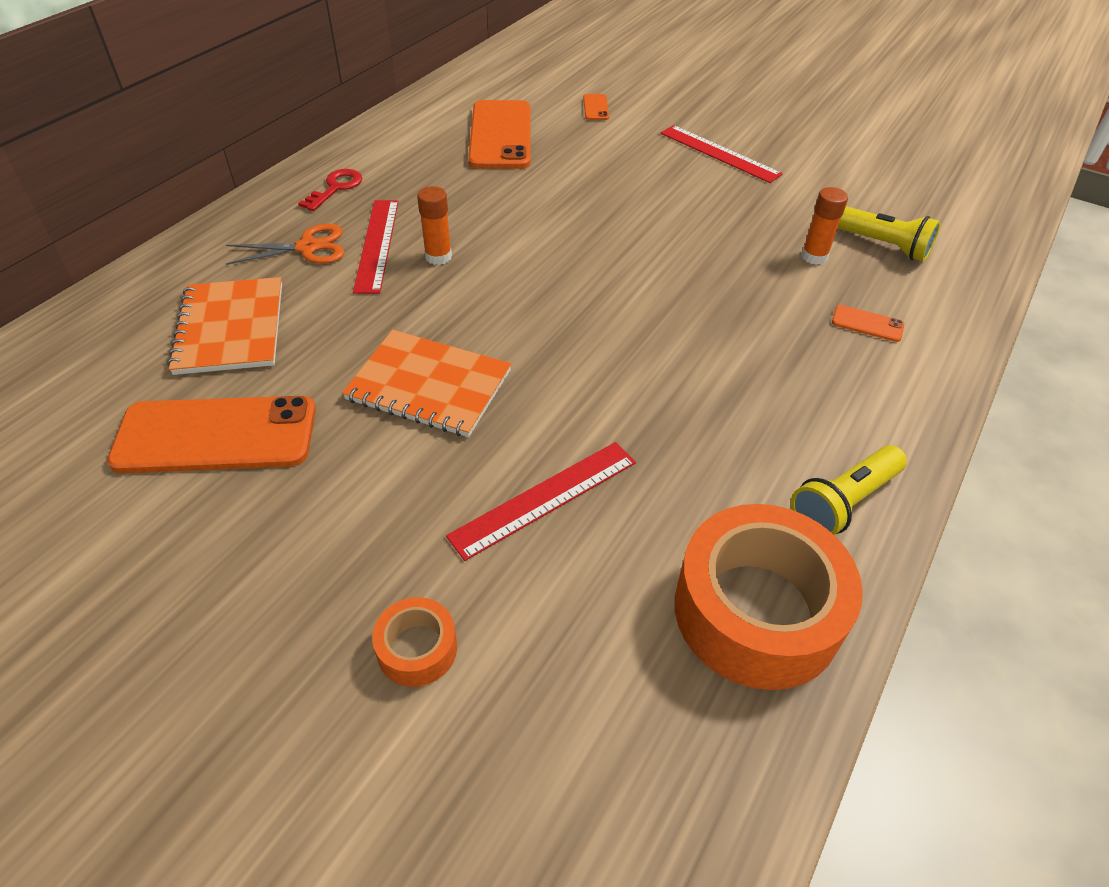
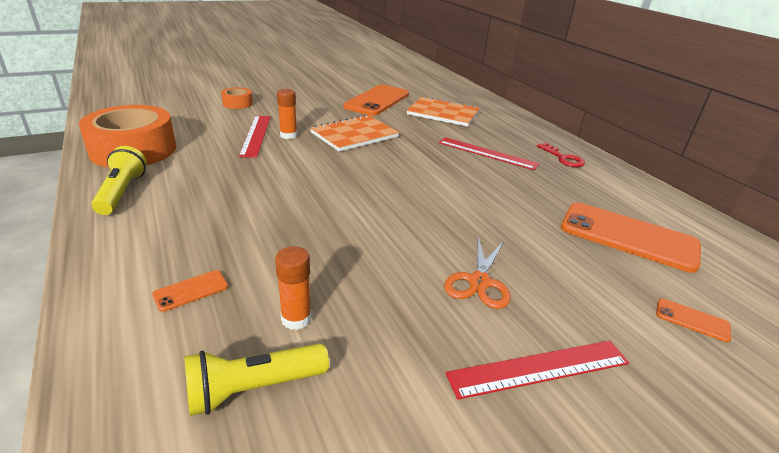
camera: 120 degrees right, 15 degrees down
orange scissors [226,224,344,265] -> orange scissors moved to [444,237,511,309]
orange glue stick [417,186,452,265] -> orange glue stick moved to [277,89,297,139]

